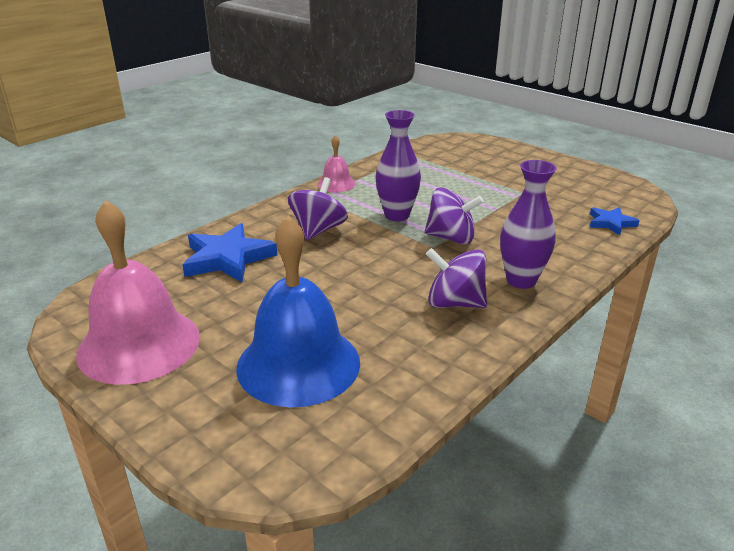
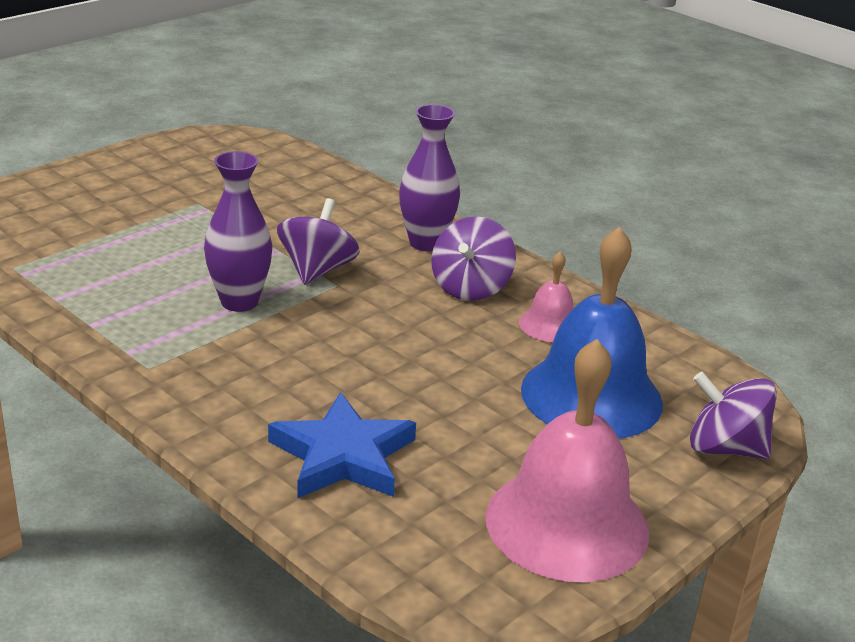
camera: 90 degrees left, 0 degrees up
purple spinning top [288,177,348,240] -> purple spinning top moved to [690,372,777,459]
pink bell [318,135,356,192] -> pink bell moved to [519,251,573,342]
blue star [590,207,640,235] -> none

